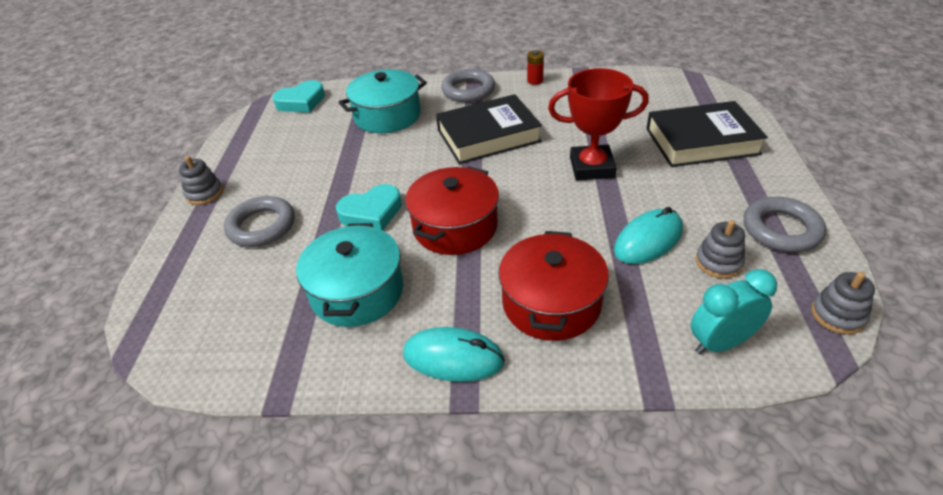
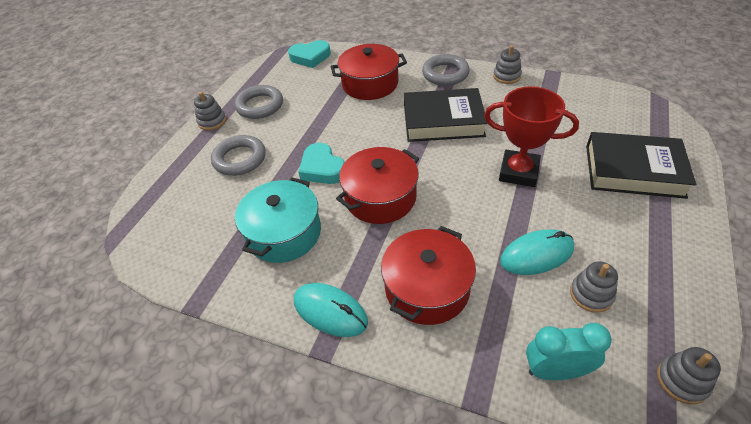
camera: 20 degrees right, 5 degrees up
turquoise heart [336,184,402,230] -> turquoise heart turned 60 degrees clockwise [298,143,345,184]
turquoise pot [339,69,427,133] -> red pot [331,44,407,100]
red battery [527,51,544,85] -> grey stacking toy [493,45,522,84]
grey ring [744,197,826,252] -> grey ring moved to [234,85,283,119]

